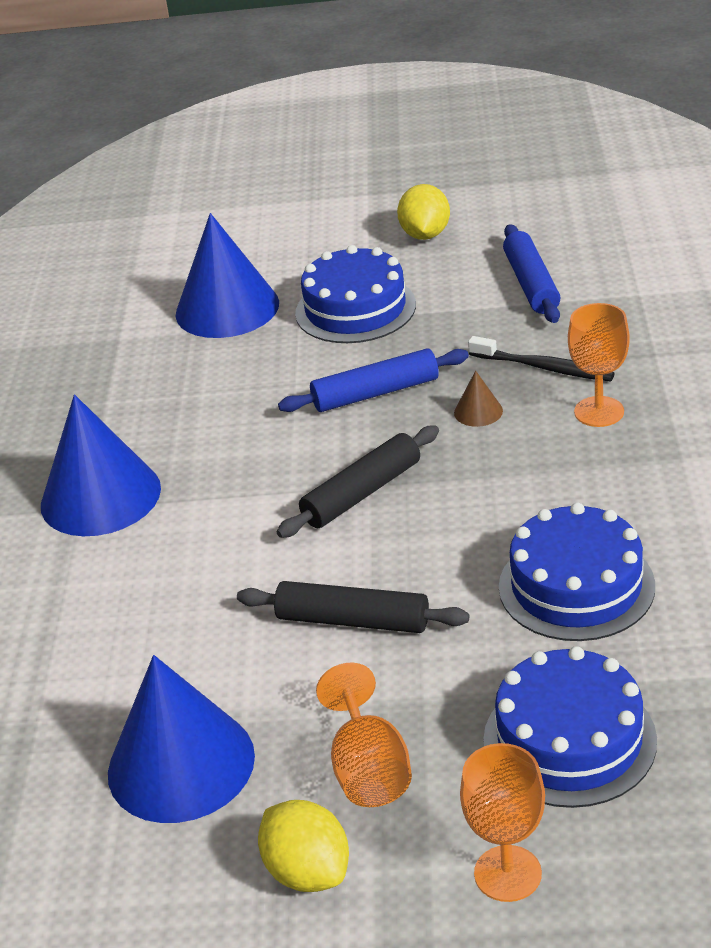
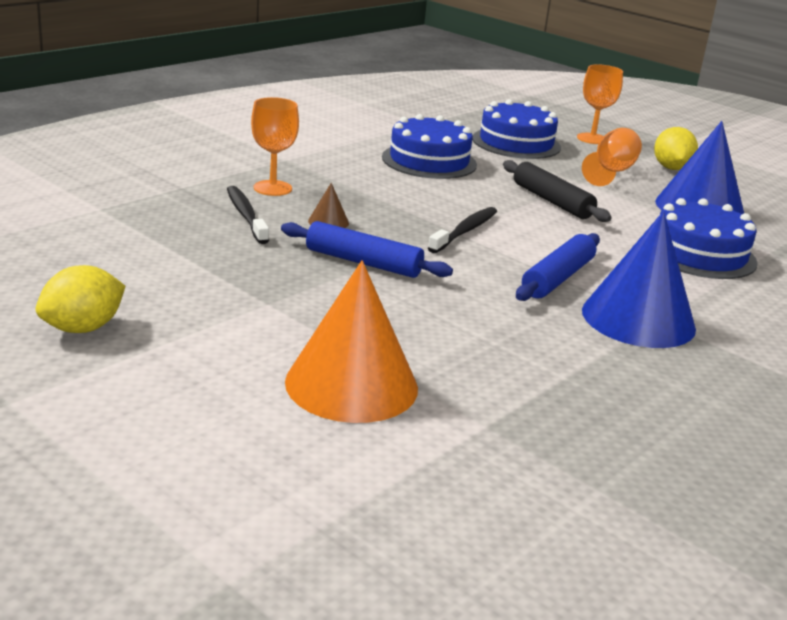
camera: 145 degrees left, 10 degrees down
blue cone [175,213,279,338] -> orange cone [285,260,418,423]
black rolling pin [277,425,439,538] -> black toothbrush [428,207,497,253]
blue cake [295,245,416,343] -> blue cake moved to [660,198,758,279]
blue rolling pin [503,224,560,323] -> blue rolling pin moved to [516,233,600,301]

